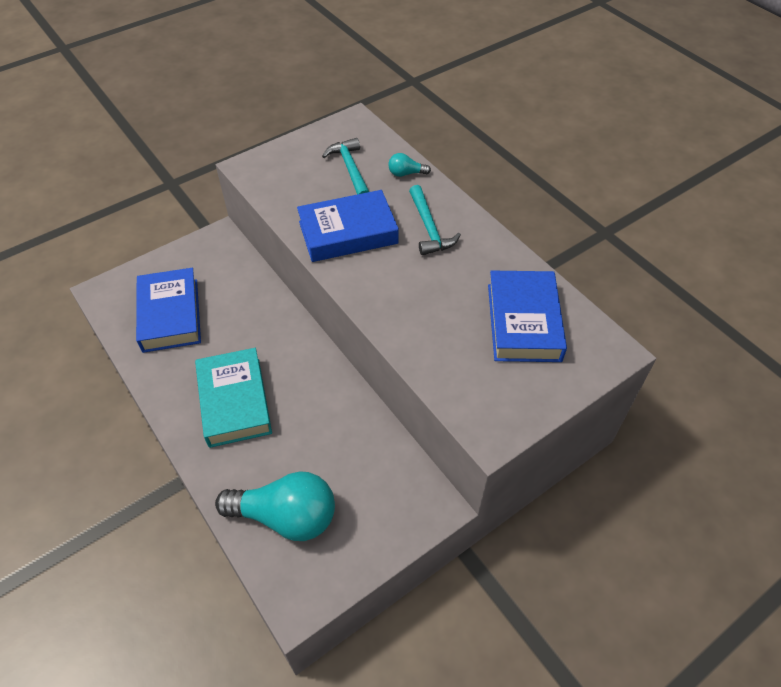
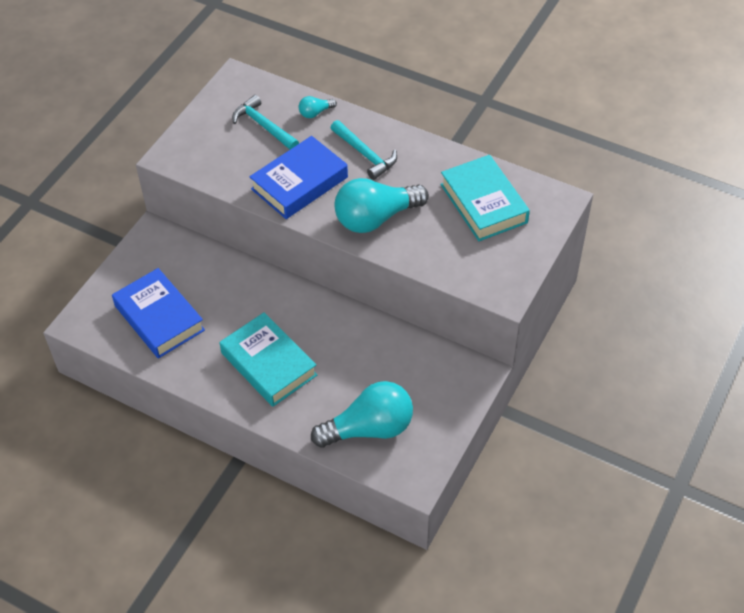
camera: 25 degrees left, 0 degrees up
blue book [488,271,567,362] -> turquoise book [441,155,530,241]
none -> turquoise light bulb [335,178,429,233]

